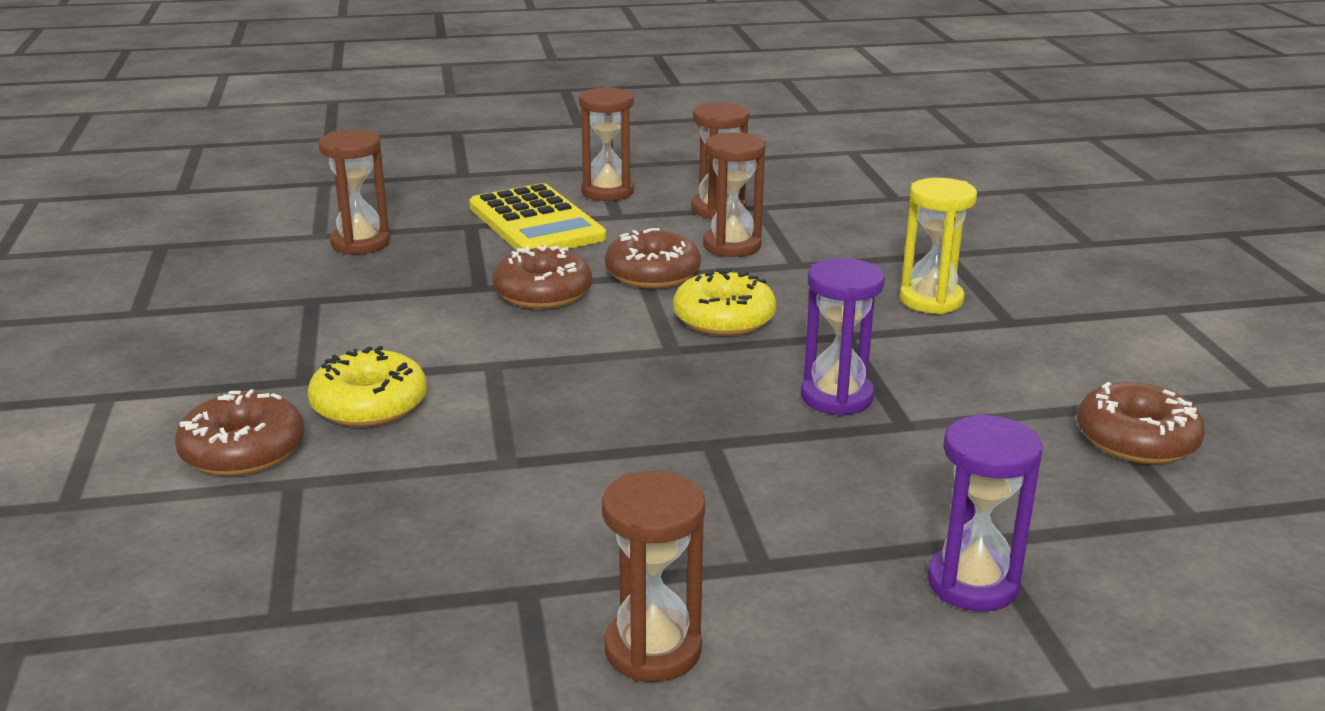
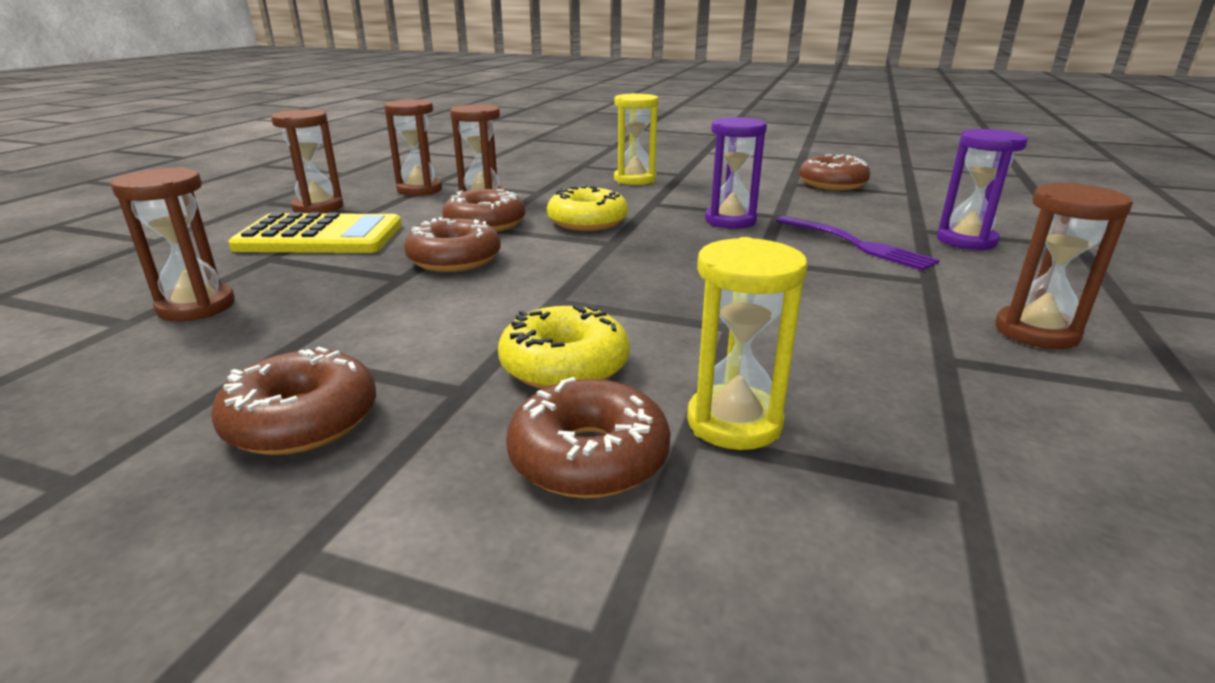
camera: 60 degrees left, 0 degrees up
none -> brown donut [211,347,376,455]
none -> yellow hourglass [687,237,808,450]
none -> purple fork [776,216,940,271]

